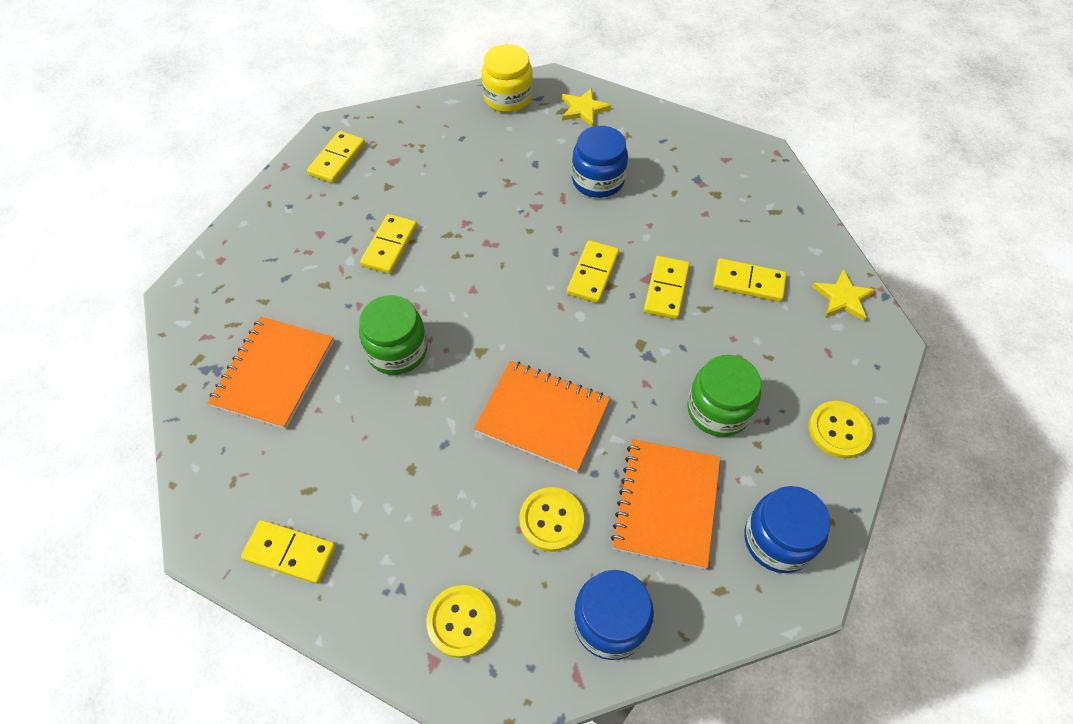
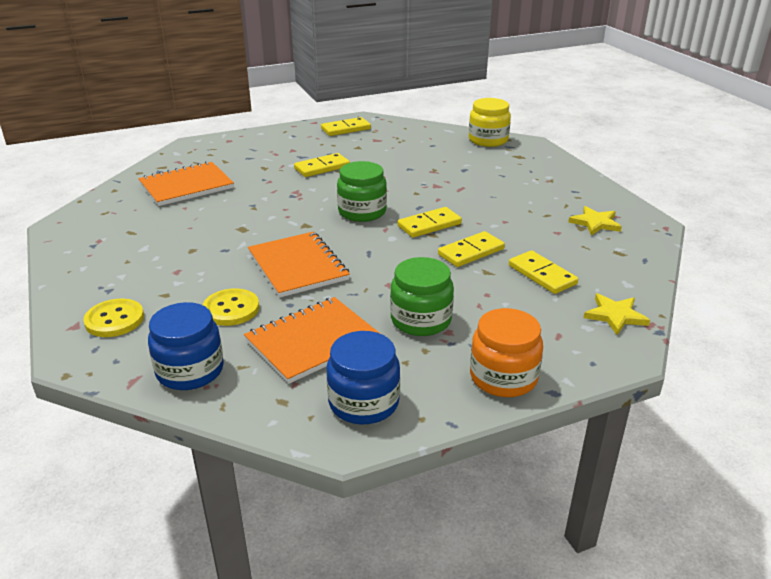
camera: 40 degrees right, 25 degrees down
yellow domino [241,520,336,584] -> none
green jar [359,295,427,375] -> green jar moved to [337,161,387,222]
yellow star [562,88,611,127] -> yellow star moved to [568,206,622,235]
blue jar [572,126,628,198] -> none
yellow button [809,401,873,458] -> orange jar [470,308,543,397]

